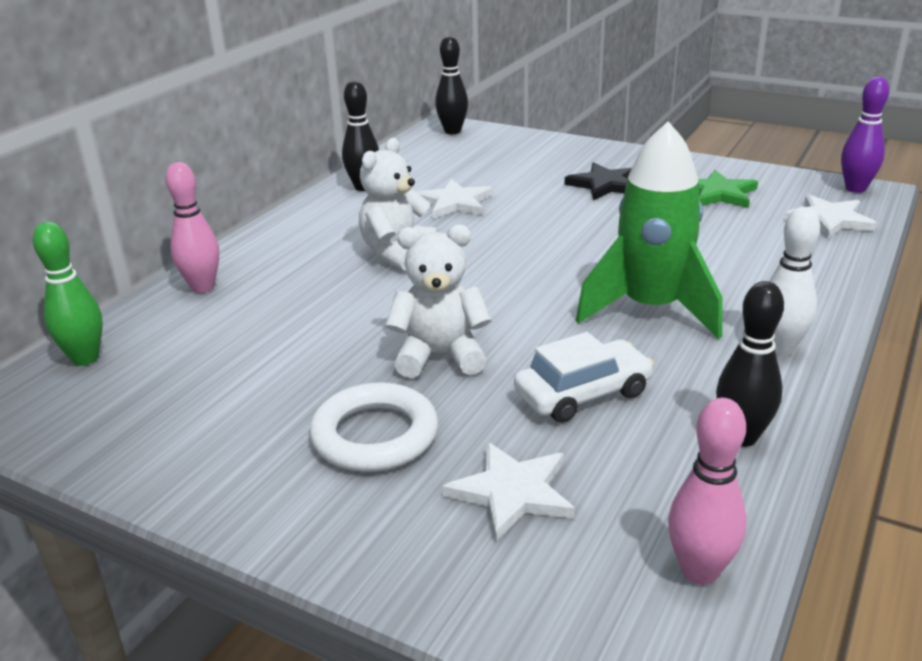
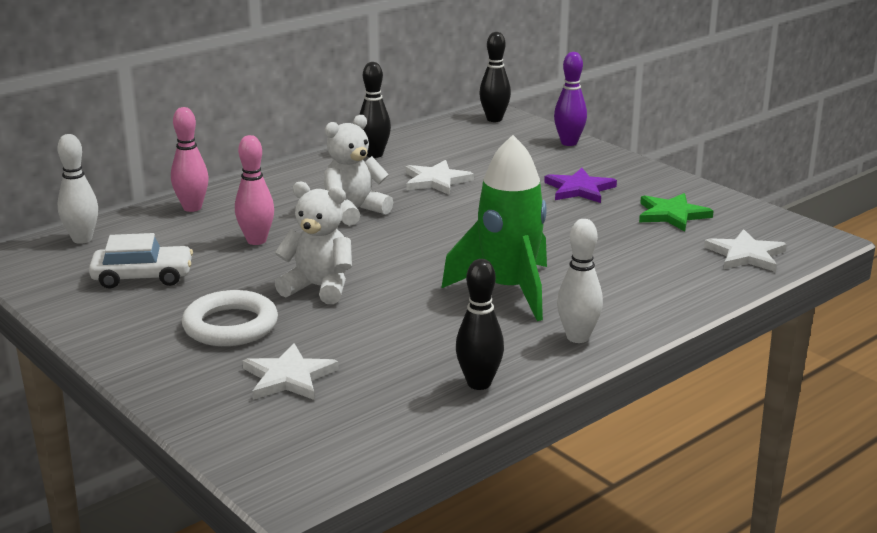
camera: 20 degrees right, 5 degrees down
green bowling pin [33,222,103,366] -> white bowling pin [58,134,98,244]
white car [514,332,654,423] -> white car moved to [89,233,193,289]
black star [564,162,632,200] -> purple star [544,168,617,203]
pink bowling pin [668,398,747,585] -> pink bowling pin moved to [235,135,274,245]
purple bowling pin [841,77,889,193] -> purple bowling pin moved to [554,52,587,146]

